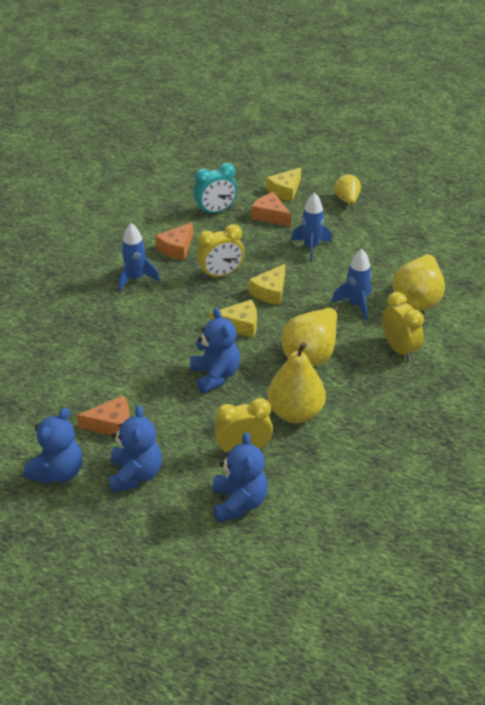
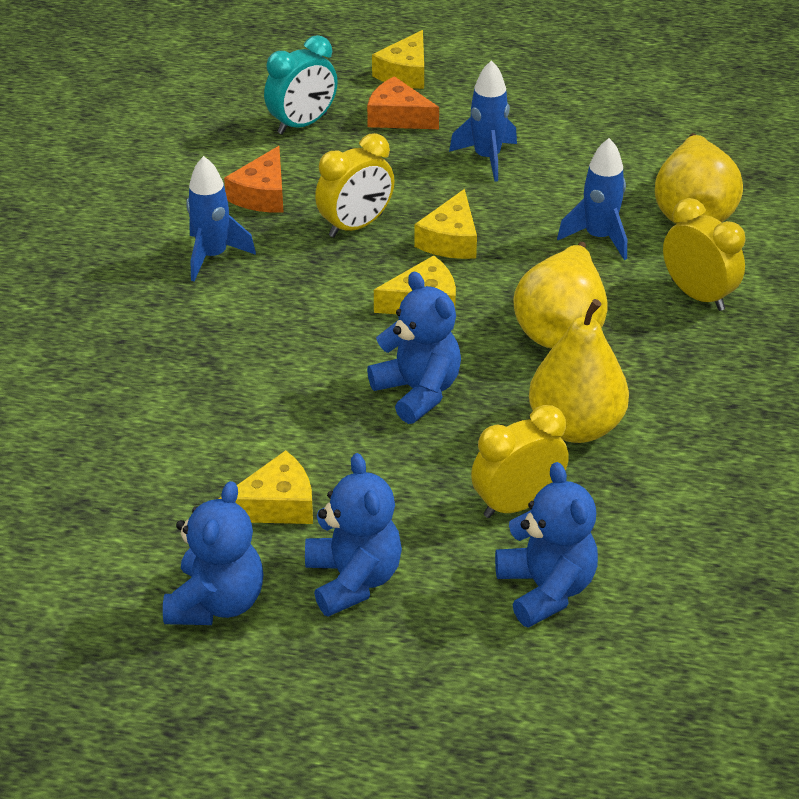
camera: 15 degrees left, 0 degrees up
orange cheese [77,395,130,436] -> yellow cheese [218,450,313,524]
yellow pear [334,174,361,210] -> none

